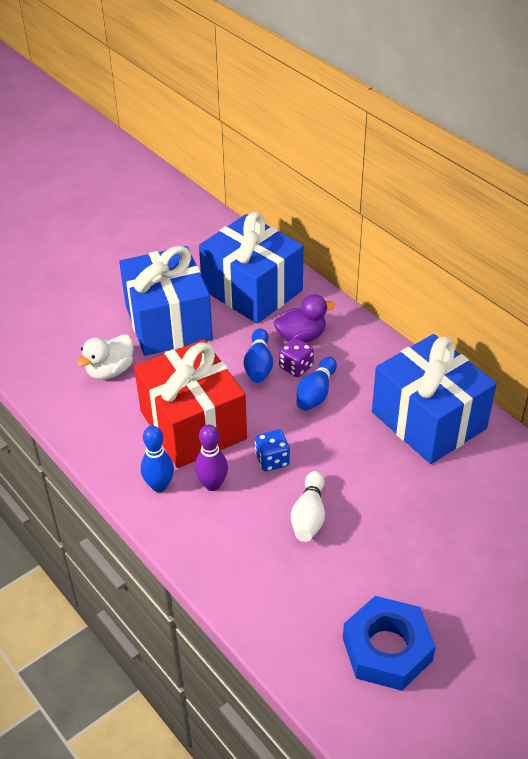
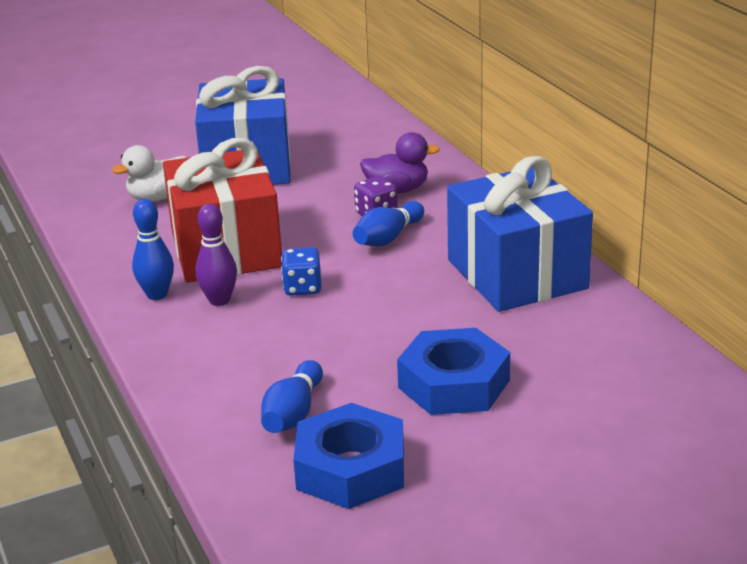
camera: 15 degrees right, 15 degrees down
blue gift [199,212,304,324] -> none
blue bowling pin [243,329,273,383] -> blue bowling pin moved to [261,360,323,433]
white bowling pin [291,471,325,542] -> none
none -> blue nut [397,328,510,415]

